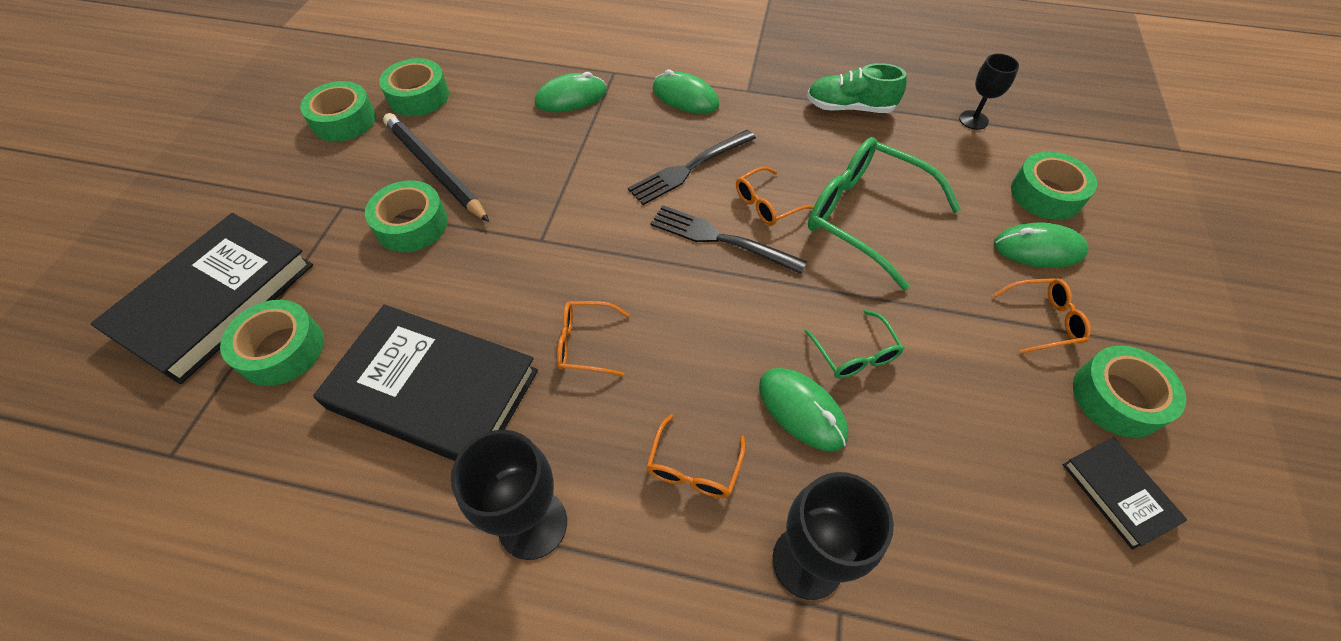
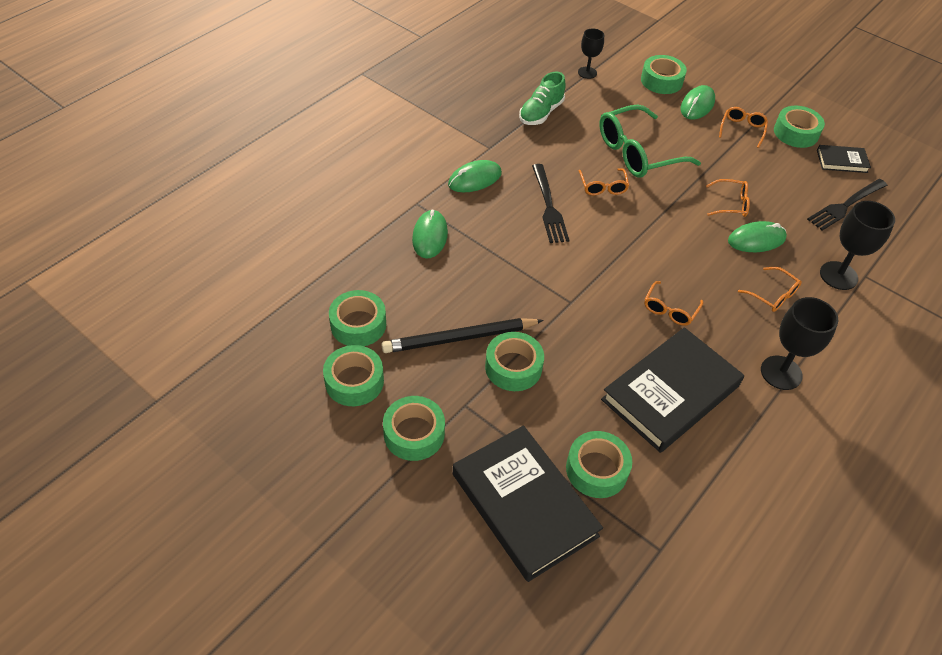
camera: 65 degrees left, 5 degrees down
black fork [650,205,807,274] -> black fork moved to [807,179,887,231]
green glasses [804,310,904,379] -> orange glasses [706,179,750,217]
none -> green tape [383,396,445,461]

